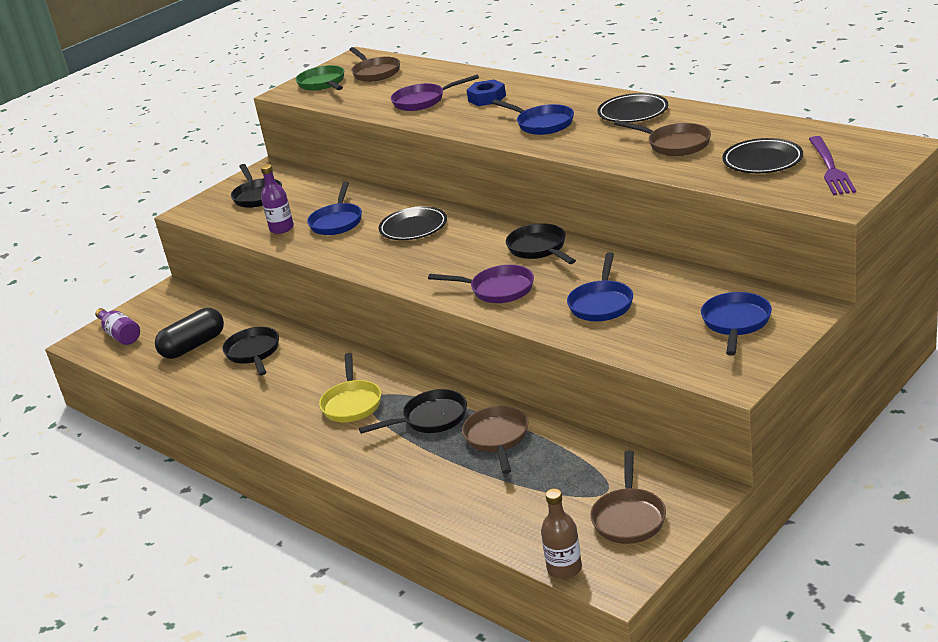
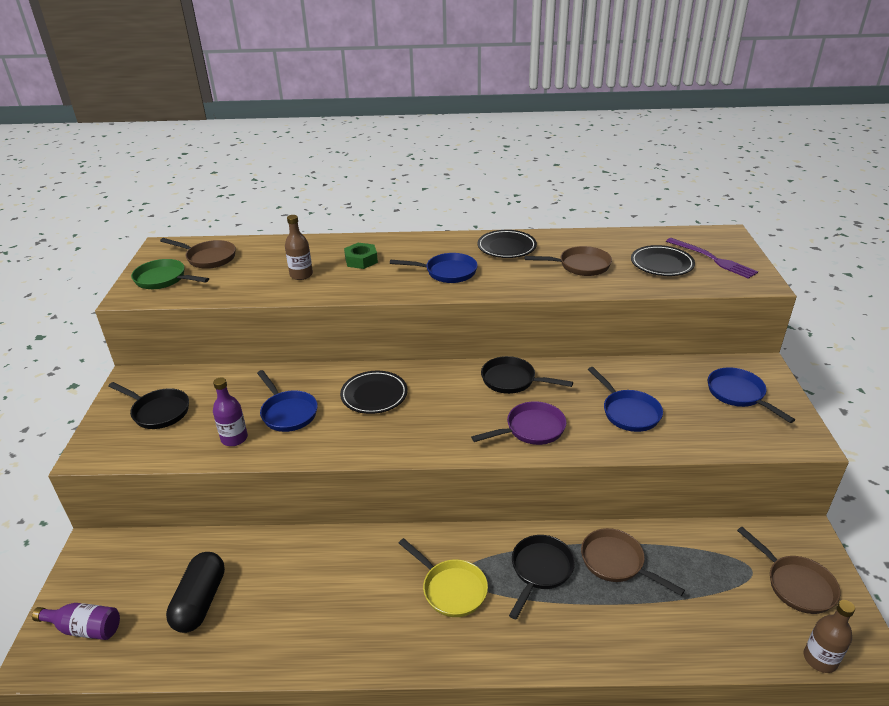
camera: 45 degrees left, 5 degrees up
black pan [222,327,279,375] -> none
purple pan [391,74,479,111] -> brown bottle [285,215,313,280]
blue nut [466,80,506,106] -> green nut [344,243,378,269]

